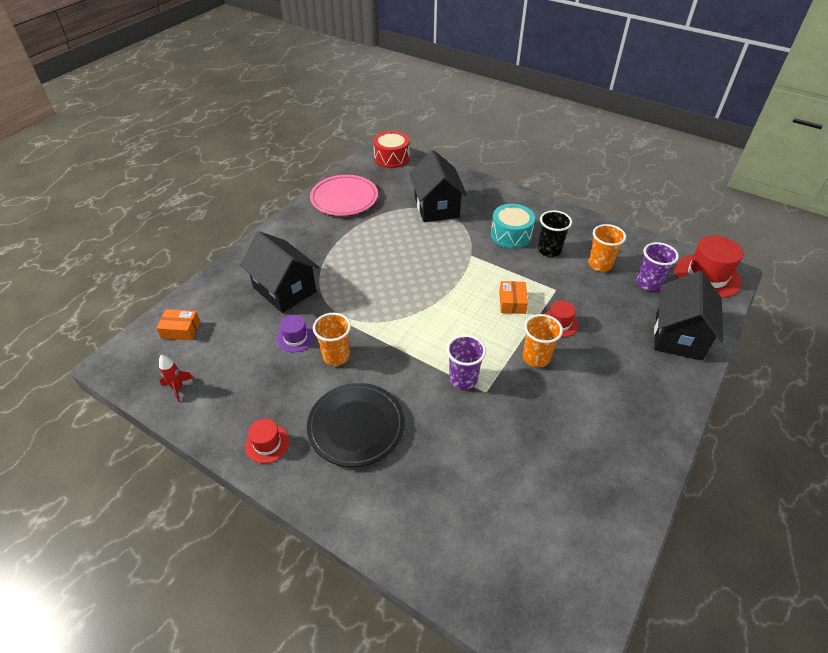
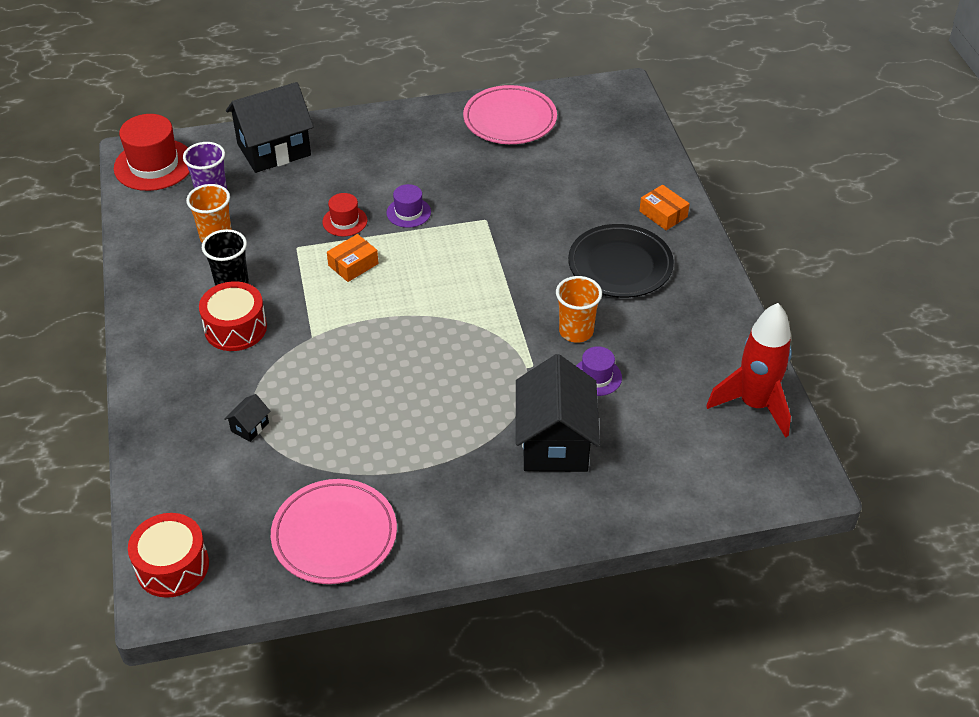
camera: 135 degrees left, 0 degrees up
orange box [156,309,200,340] -> orange box moved to [639,185,690,230]
red rocket [159,354,193,402] -> red rocket [706,303,792,438], size x2.18
red hat [245,419,290,463] -> none
black house [409,150,467,222] -> black house [224,394,270,442], size x0.40
purple cup [447,335,486,389] -> none
turquoise drum [491,204,535,248] -> red drum [199,281,267,351]
orange cup [523,314,563,367] -> purple hat [386,184,431,228]
none -> pink plate [463,85,557,144]

